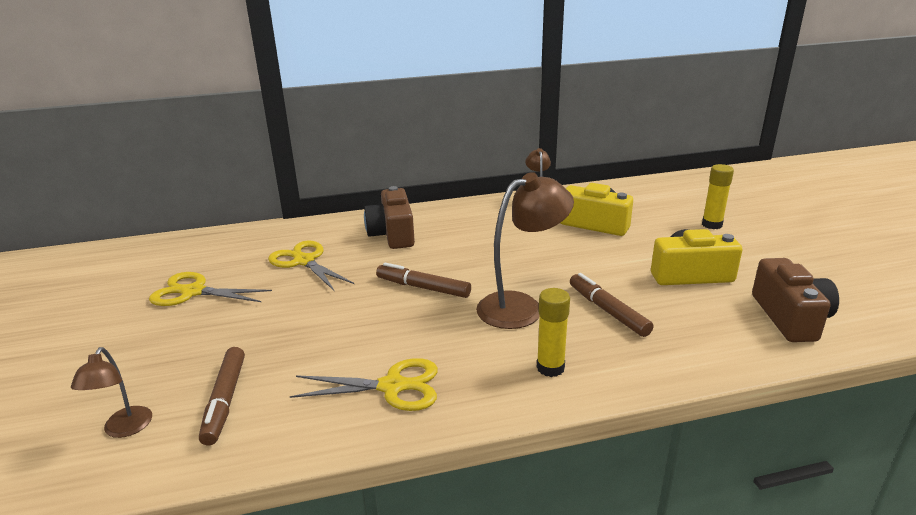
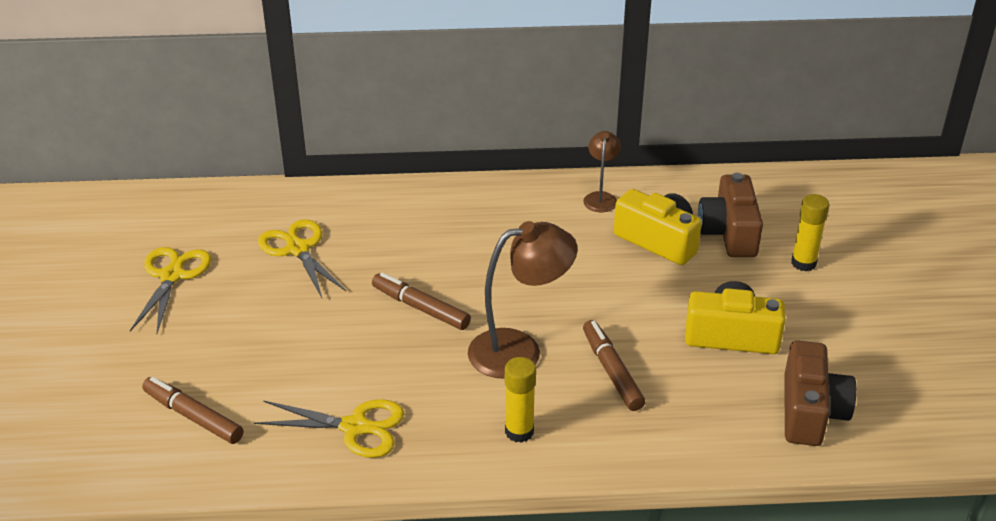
camera: 10 degrees right, 10 degrees up
brown lamp [71,347,152,438] -> none
yellow scissors [149,272,272,306] -> yellow scissors turned 75 degrees clockwise [130,247,211,333]
brown marker [199,347,245,446] -> brown marker turned 120 degrees clockwise [142,377,244,444]
brown camera [364,186,415,249] -> brown camera moved to [698,173,763,257]

